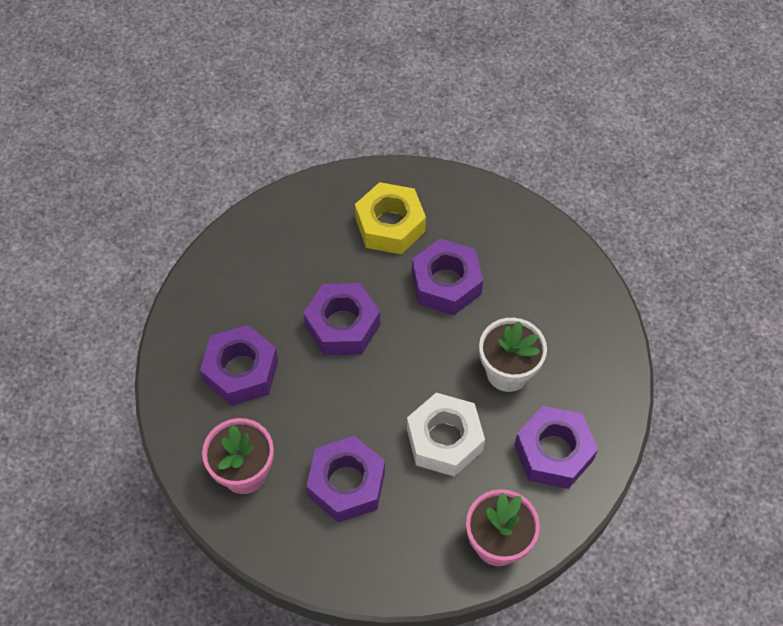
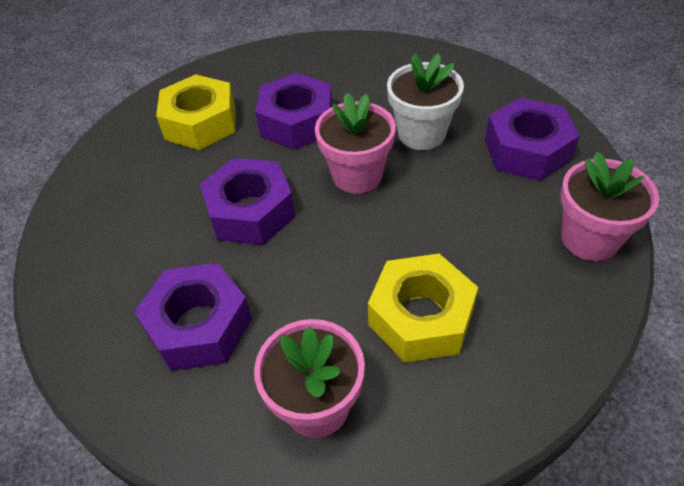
camera: 45 degrees left, 10 degrees down
purple nut [306,436,385,523] -> yellow nut [368,254,478,363]
white nut [407,393,485,477] -> none
none -> pink flower pot [315,93,396,194]

